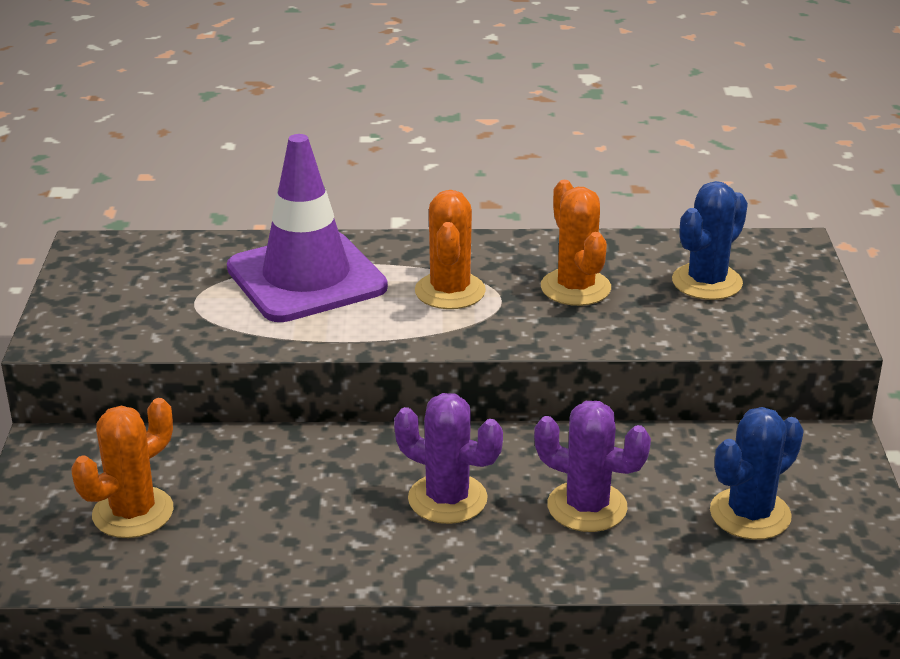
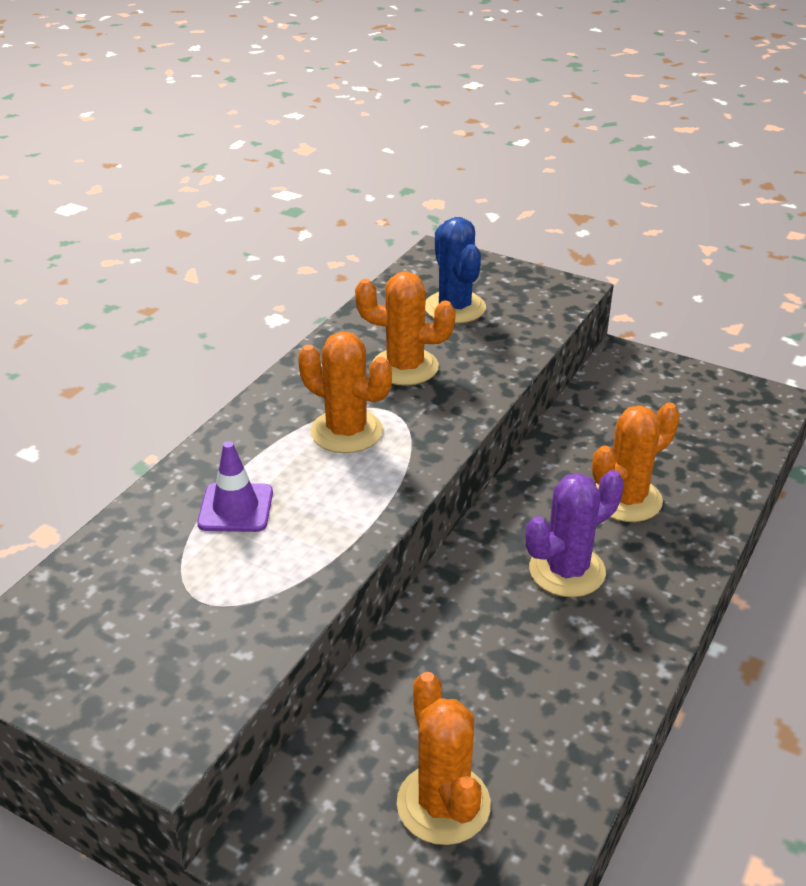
camera: 60 degrees left, 5 degrees up
purple traffic cone [227,134,388,322] -> purple traffic cone [197,441,273,532], size x0.46
purple cactus [534,401,651,532] -> orange cactus [592,403,680,522]
blue cactus [710,407,804,540] -> none

